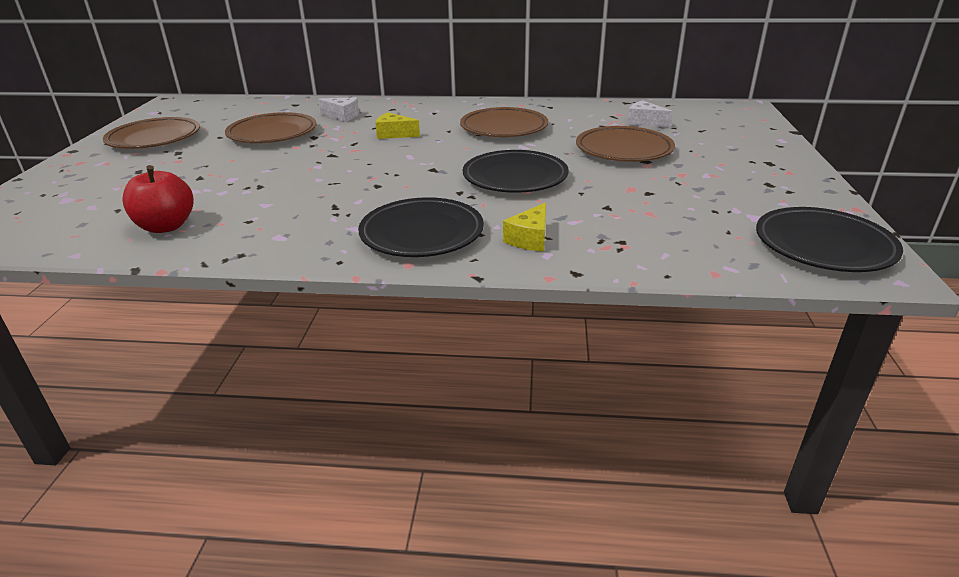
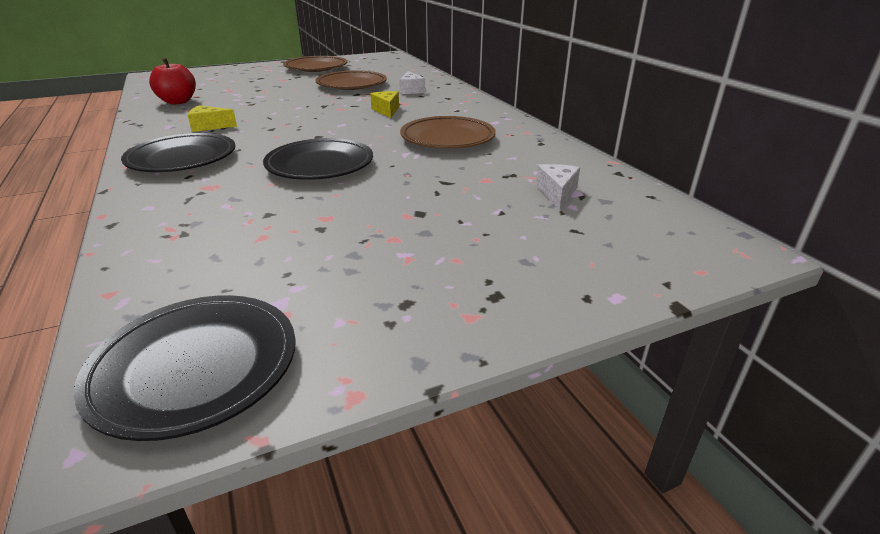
camera: 60 degrees right, 0 degrees up
yellow cheese [503,202,546,251] -> yellow cheese moved to [188,105,237,132]
brown plate [576,126,675,162] -> none

